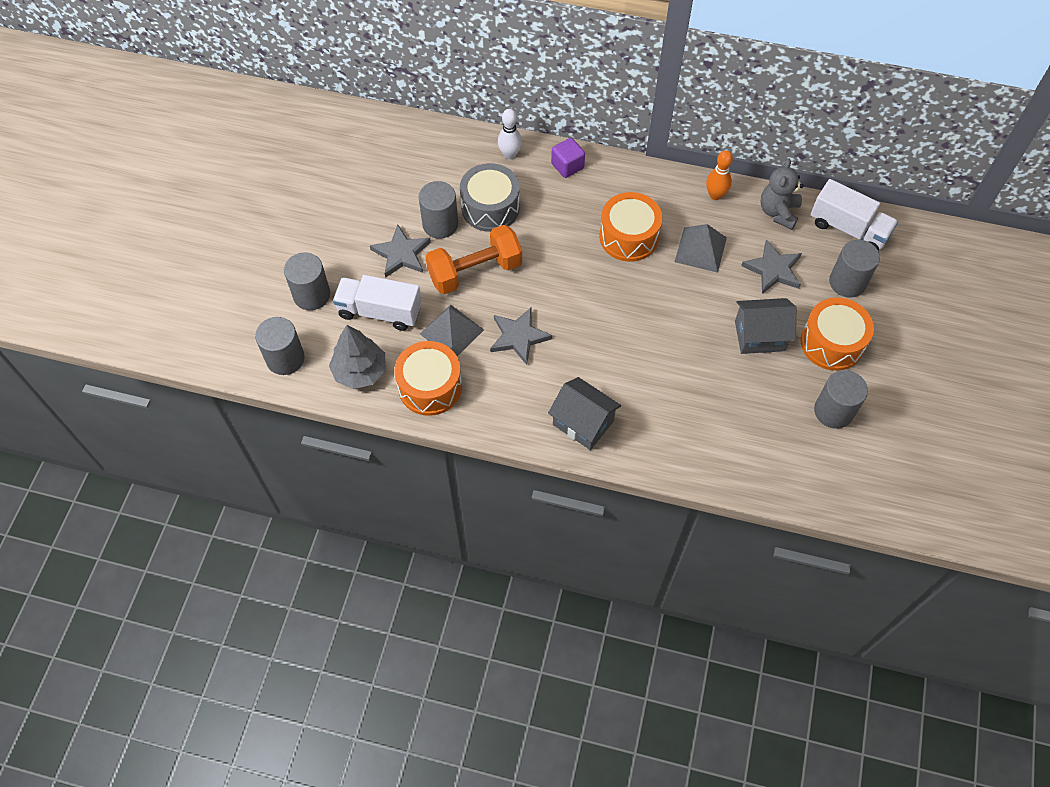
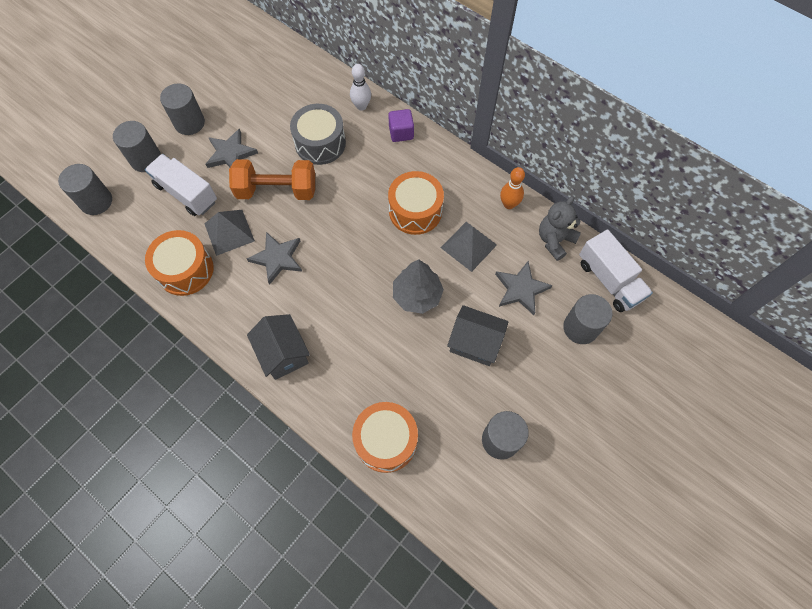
camera: 25 degrees right, 5 degrees up
grey tree [329,325,386,389] -> grey tree moved to [393,260,444,314]
grey cylinder [419,181,458,239] -> grey cylinder moved to [160,83,205,135]
orange drum [801,297,874,371] -> orange drum moved to [352,402,418,473]

